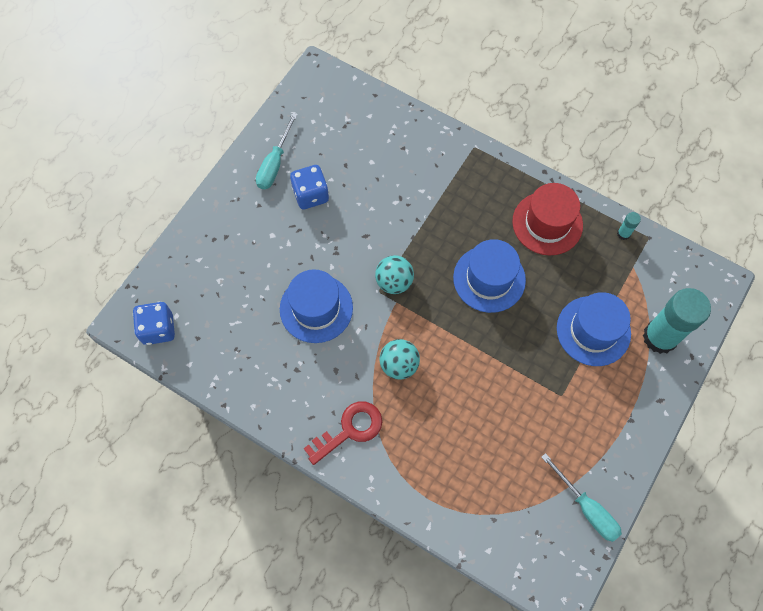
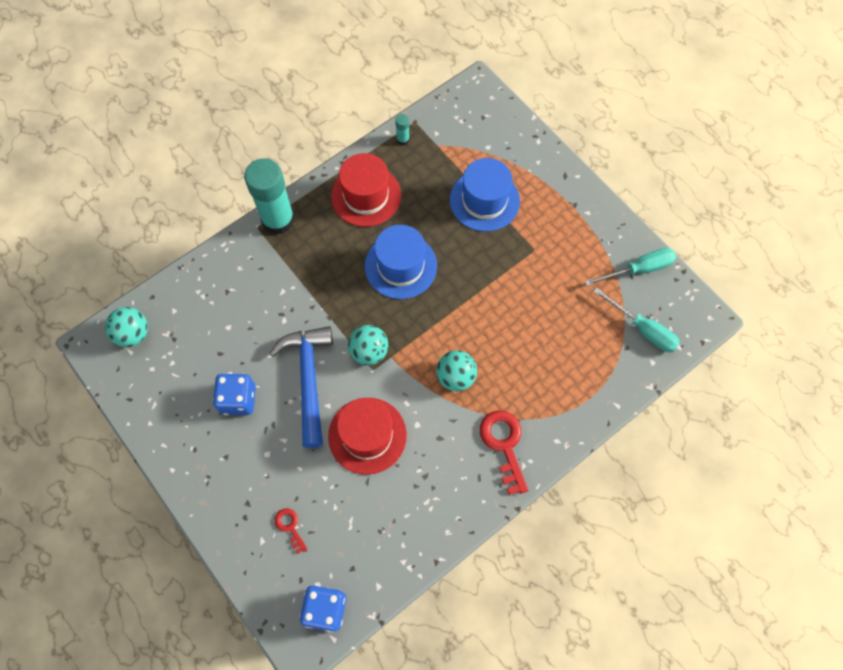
camera: 70 degrees left, 0 degrees up
turquoise screwdriver [256,113,298,189] -> turquoise screwdriver moved to [593,287,680,352]
blue hat [280,269,353,343] -> red hat [328,398,407,475]
turquoise glue stick [643,288,711,354] -> turquoise glue stick moved to [244,158,295,235]
none -> turquoise ball [105,307,148,347]
none -> blue hammer [269,326,333,448]
none -> red key [275,508,307,554]

